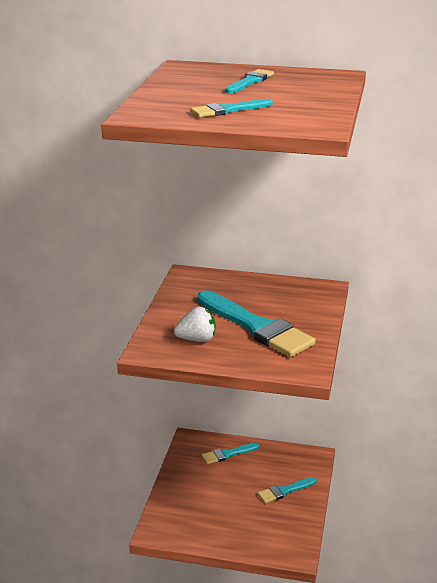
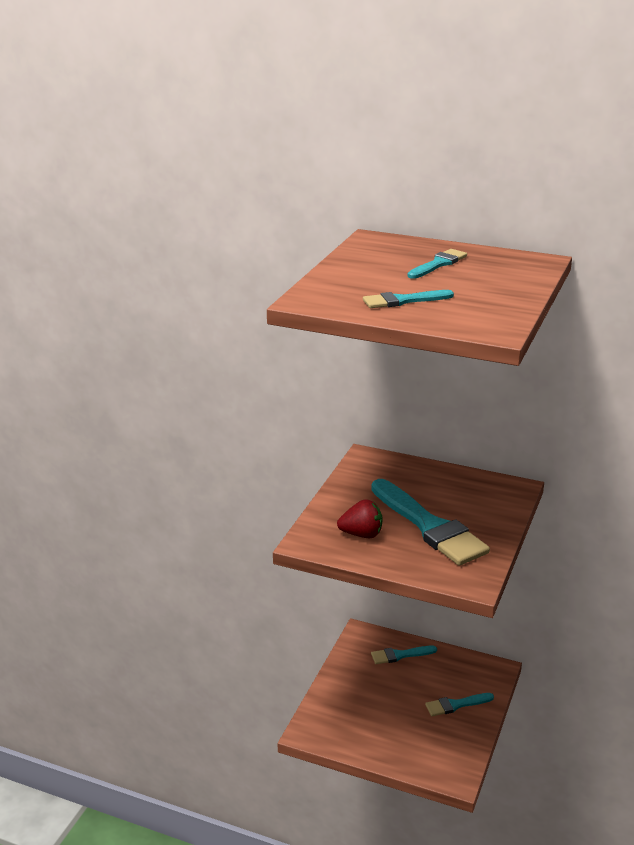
camera: 10 degrees right, 0 degrees up
white strawberry [174,307,215,342] -> red strawberry [337,499,382,538]

